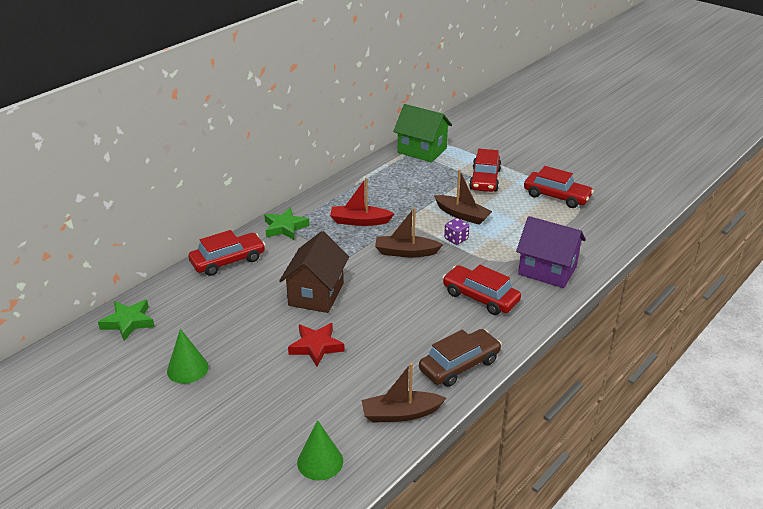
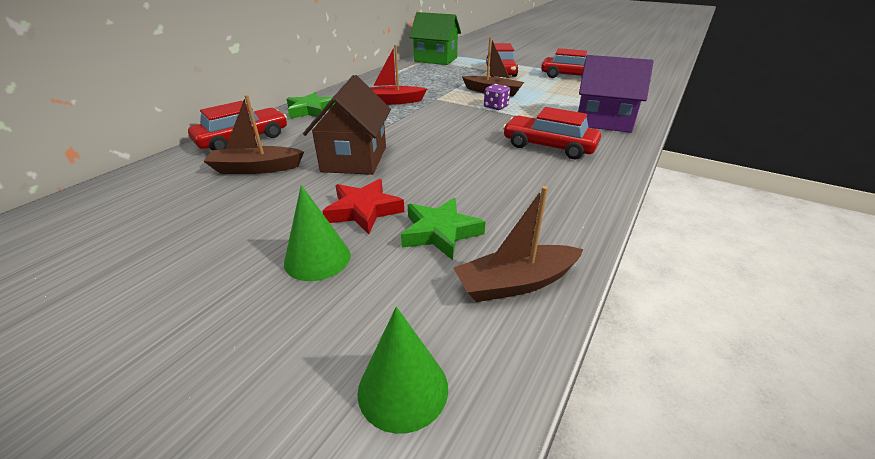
camera: 10 degrees left, 0 degrees up
green star [98,300,155,341] -> green star moved to [401,198,485,260]
green cone [167,329,209,384] -> green cone moved to [284,185,351,281]
brown boat [375,207,443,257] -> brown boat moved to [203,95,304,174]
brown car [419,329,502,387] -> none

